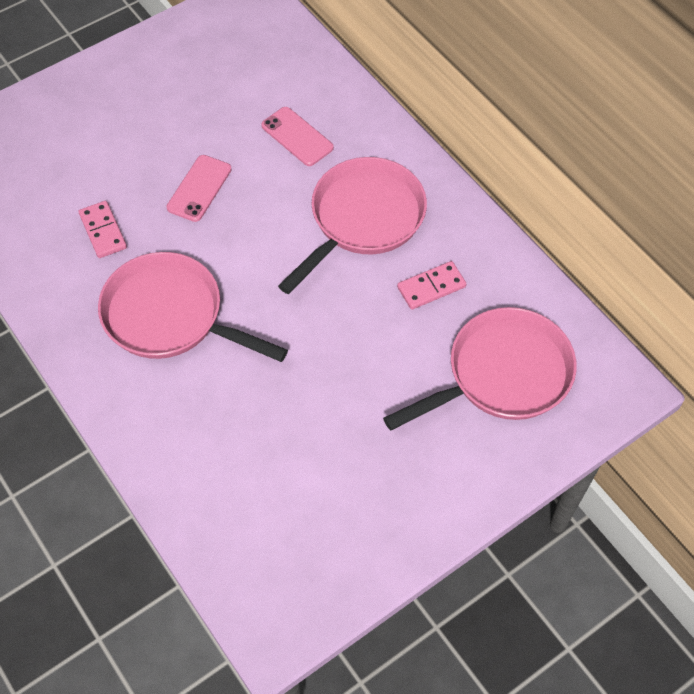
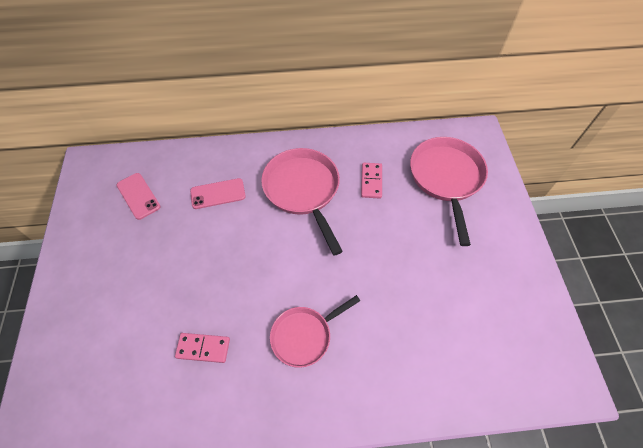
camera: 60 degrees left, 0 degrees up
pink pan [98,252,288,362] -> pink pan [270,295,360,368], size x0.64
pink phone [167,155,232,222] -> pink phone moved to [117,173,161,220]

